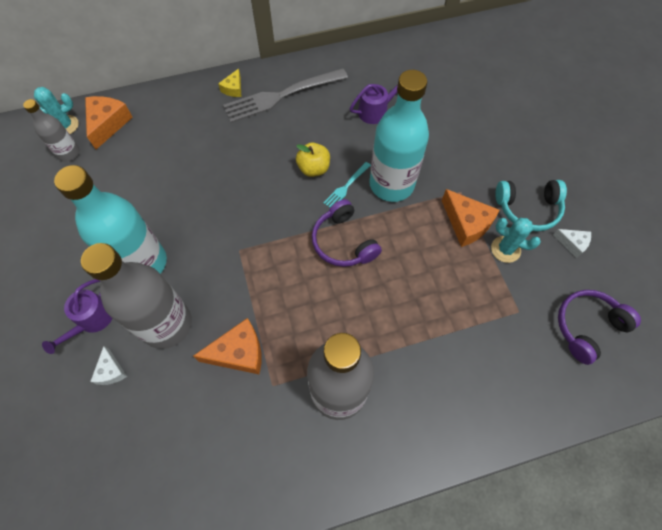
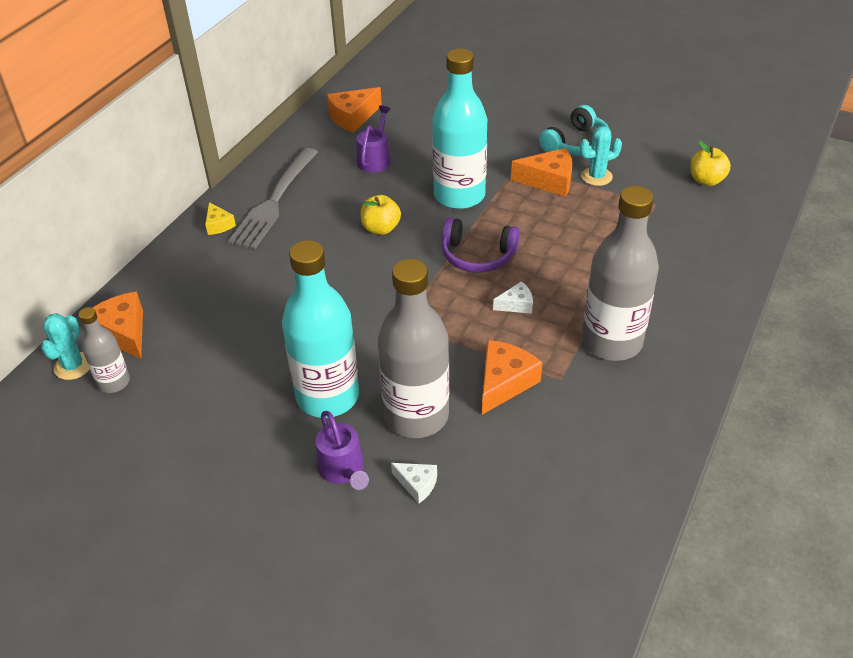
camera: 45 degrees left, 20 degrees down
turquoise fork [323,162,371,208] -> none
white cheese [553,229,591,258] -> white cheese moved to [493,281,533,314]
purple headphones [558,290,641,365] -> yellow apple [690,141,731,186]
none -> orange cheese [327,87,382,133]

